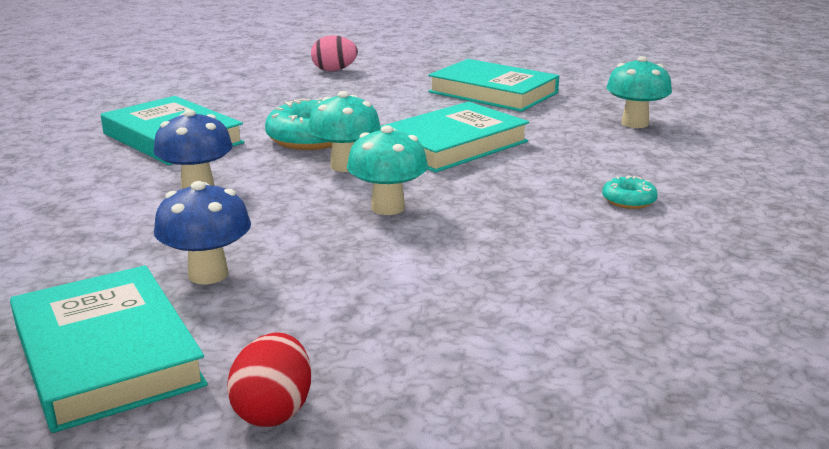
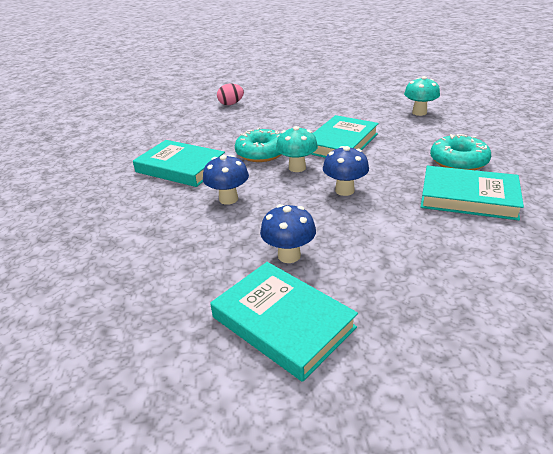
camera: 15 degrees left, 10 degrees up
red egg [227,332,311,427] -> none
turquoise mushroom [347,125,428,215] -> blue mushroom [323,146,369,196]
turquoise book [428,59,559,112] -> turquoise book moved to [421,166,524,220]
turquoise donut [602,175,658,209] -> turquoise donut [430,134,491,170], size x1.99

